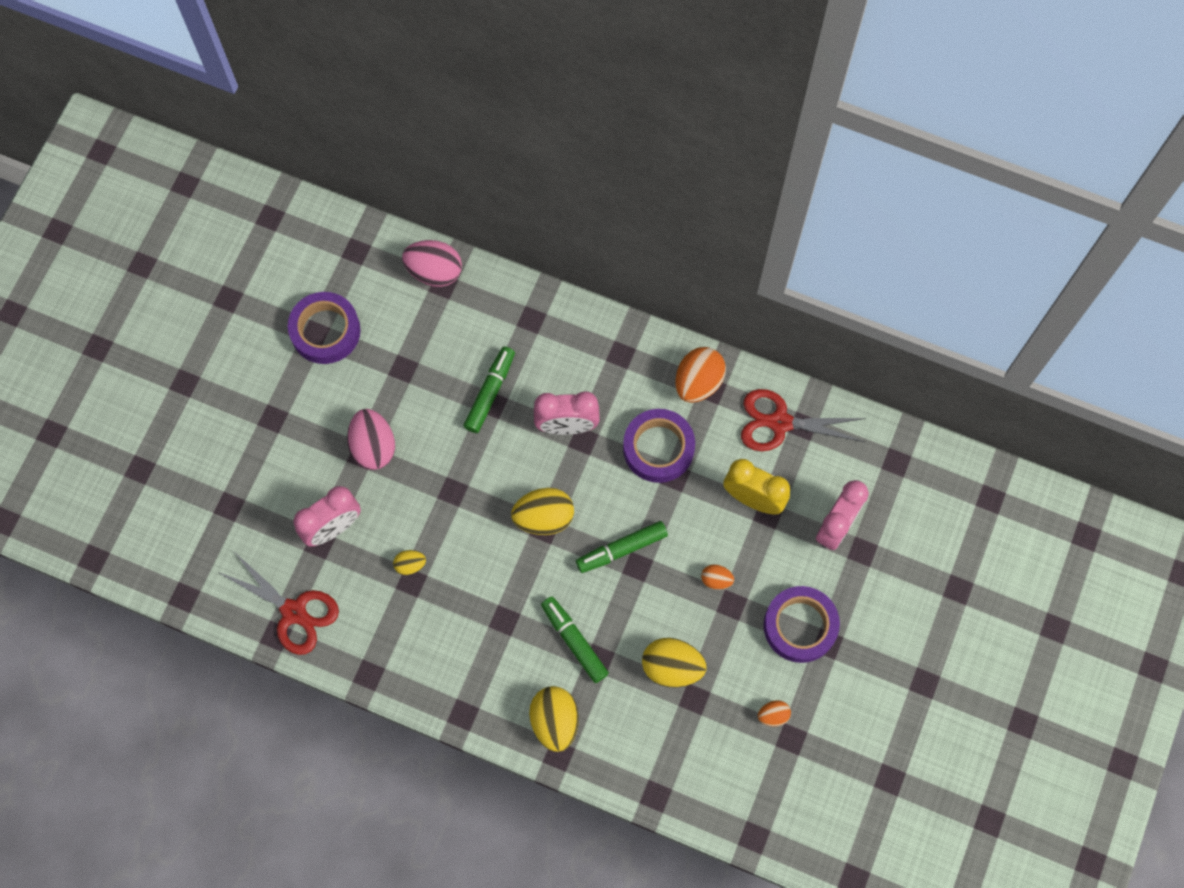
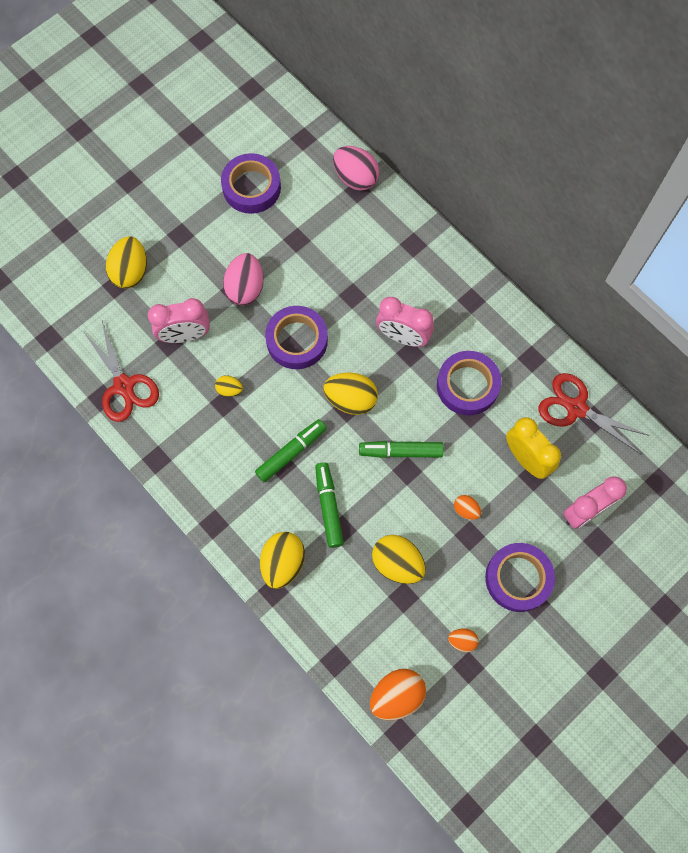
camera: 25 degrees right, 0 degrees up
green marker [463,346,515,433] -> green marker moved to [255,419,326,482]
orange egg [675,347,726,403] -> orange egg moved to [370,669,426,720]
none -> yellow egg [106,236,147,288]
none -> purple tape [265,306,328,369]

